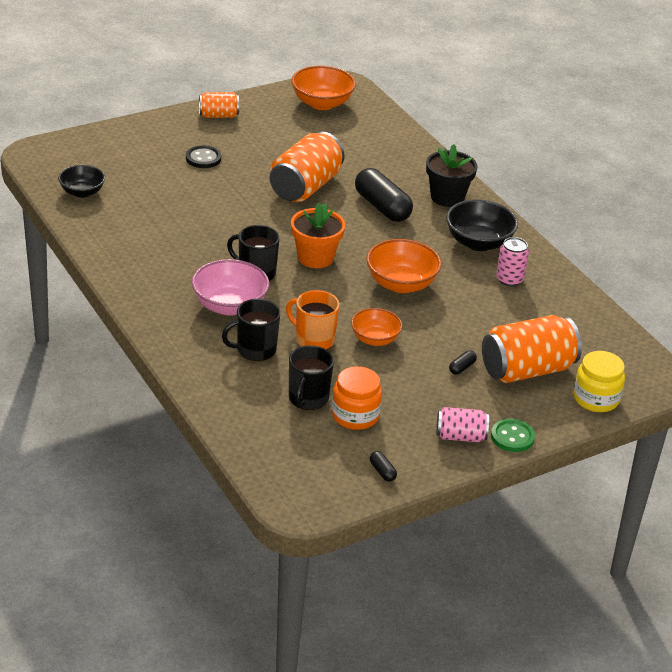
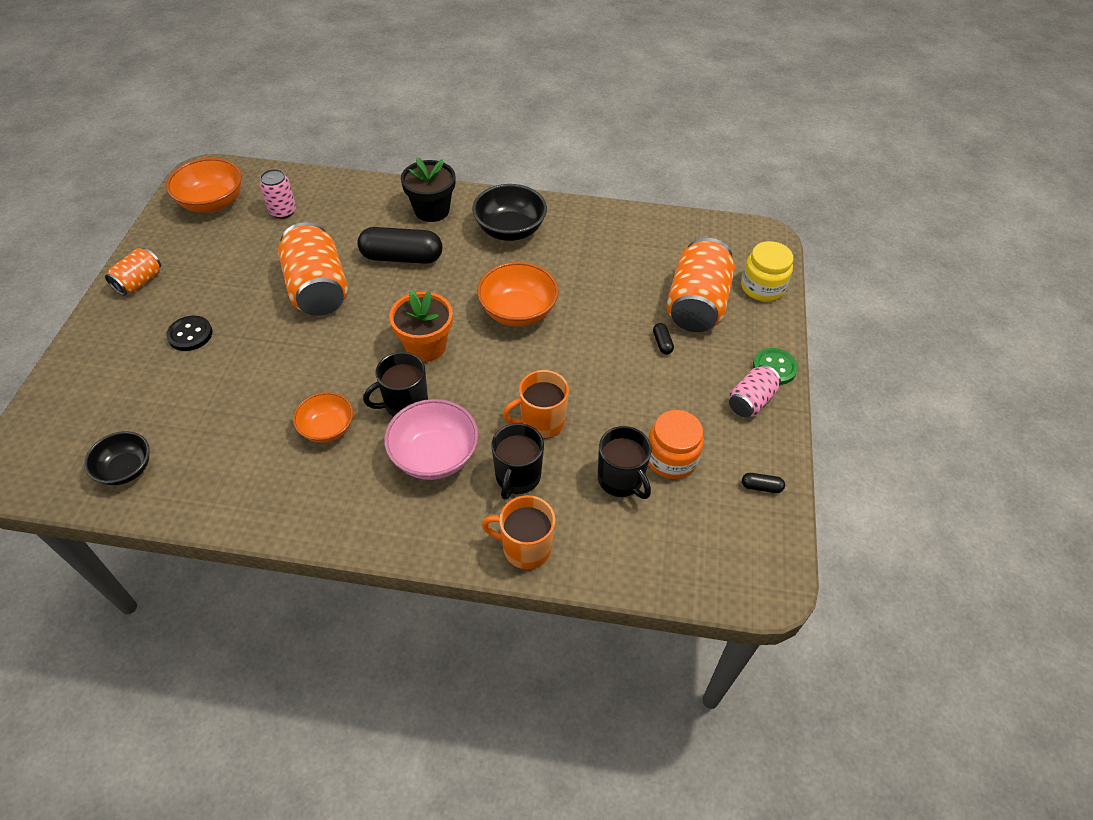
camera: 50 degrees left, 15 degrees up
orange bowl [351,308,402,346] -> orange bowl moved to [293,392,353,443]
pink can [496,237,529,287] -> pink can moved to [260,169,296,219]
none -> orange mug [482,495,555,569]

